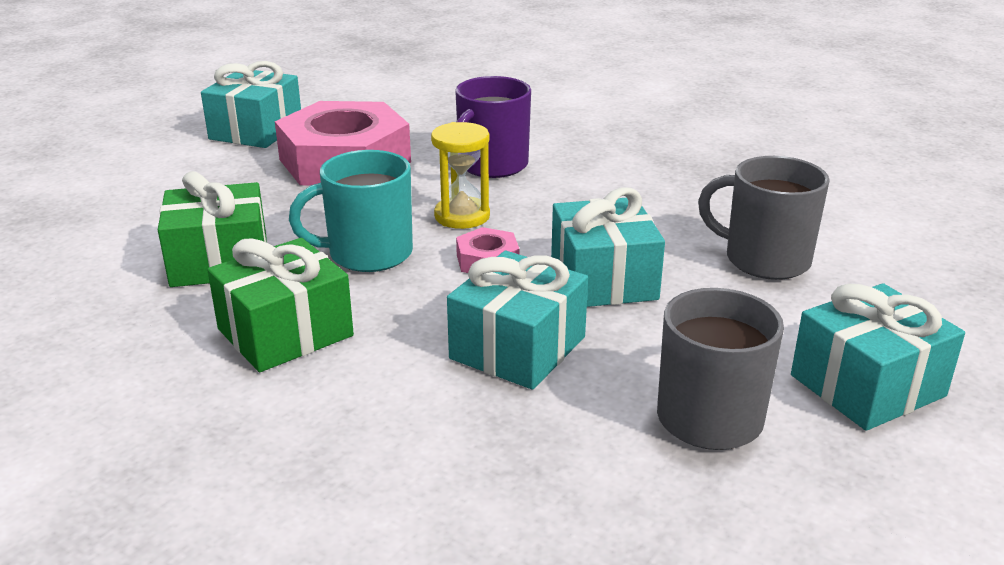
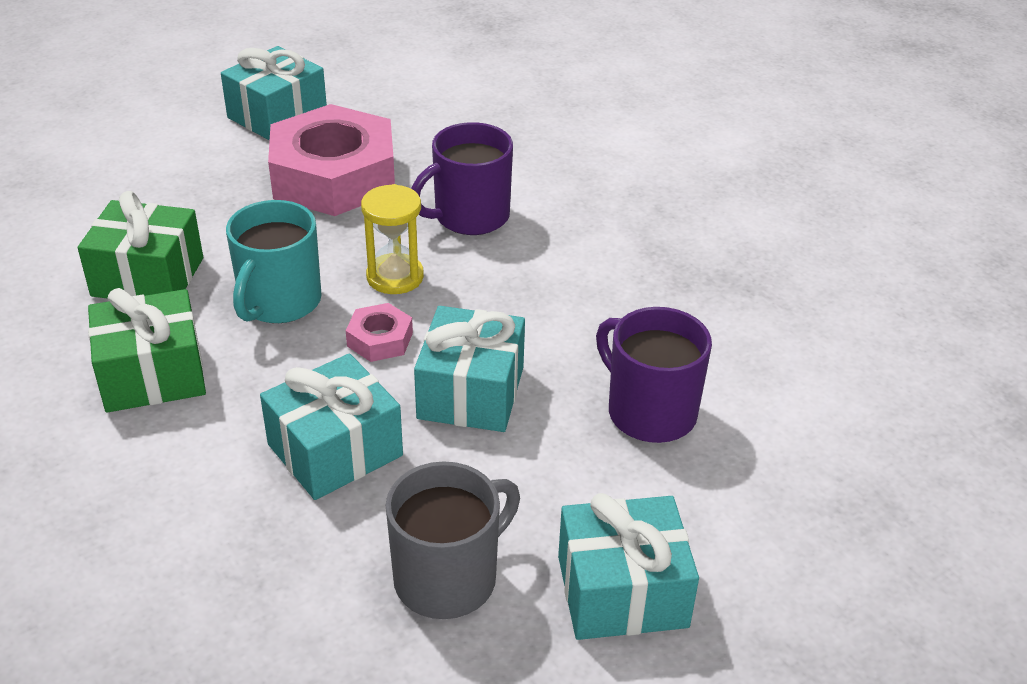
camera: 20 degrees right, 10 degrees up
turquoise mug [289,150,413,272] -> turquoise mug turned 75 degrees counterclockwise [226,200,322,323]
grey mug [698,156,830,280] -> purple mug [596,307,712,443]

